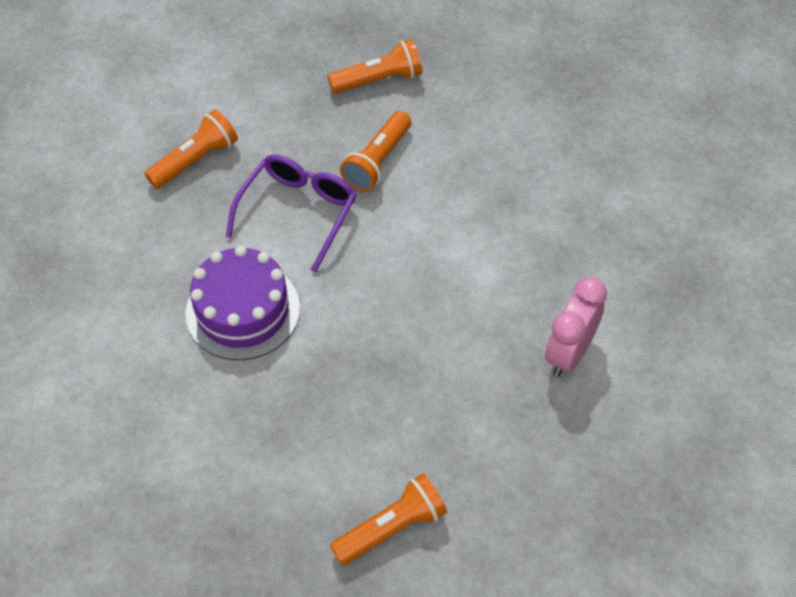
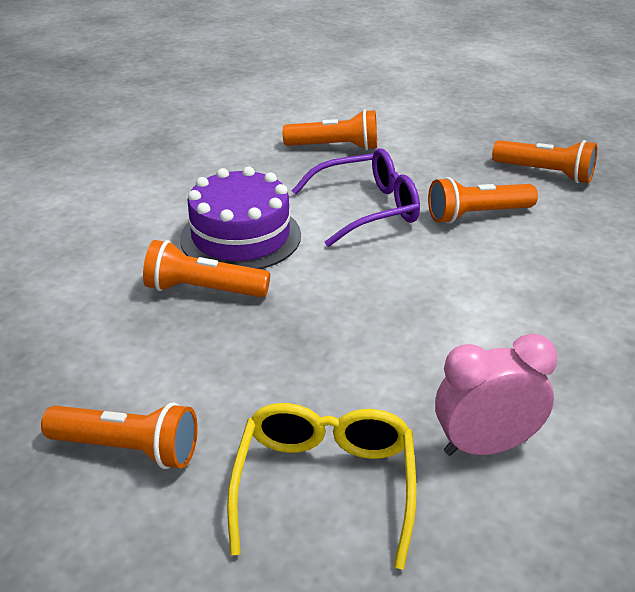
camera: 45 degrees right, 20 degrees down
none -> orange flashlight [143,240,270,297]
none -> yellow glasses [227,403,416,570]

